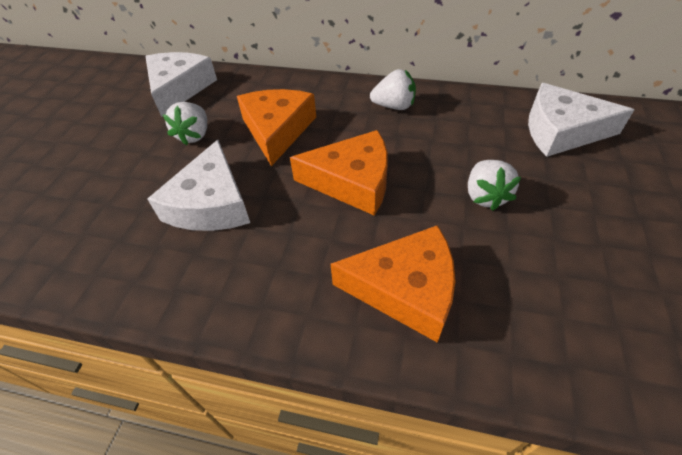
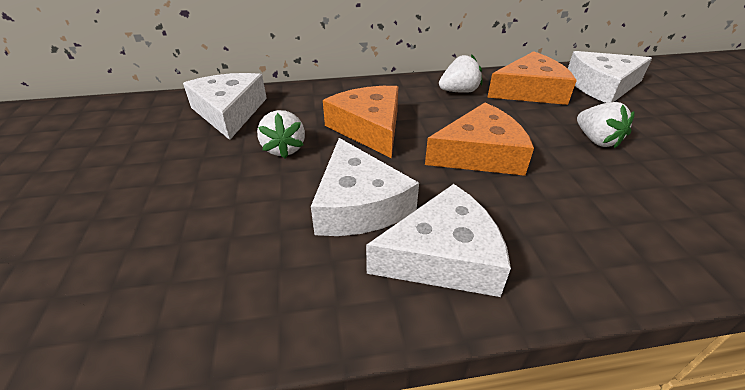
camera: 25 degrees left, 10 degrees down
orange cheese [330,225,456,343] -> orange cheese moved to [487,51,577,105]
none -> white cheese [366,184,511,297]

